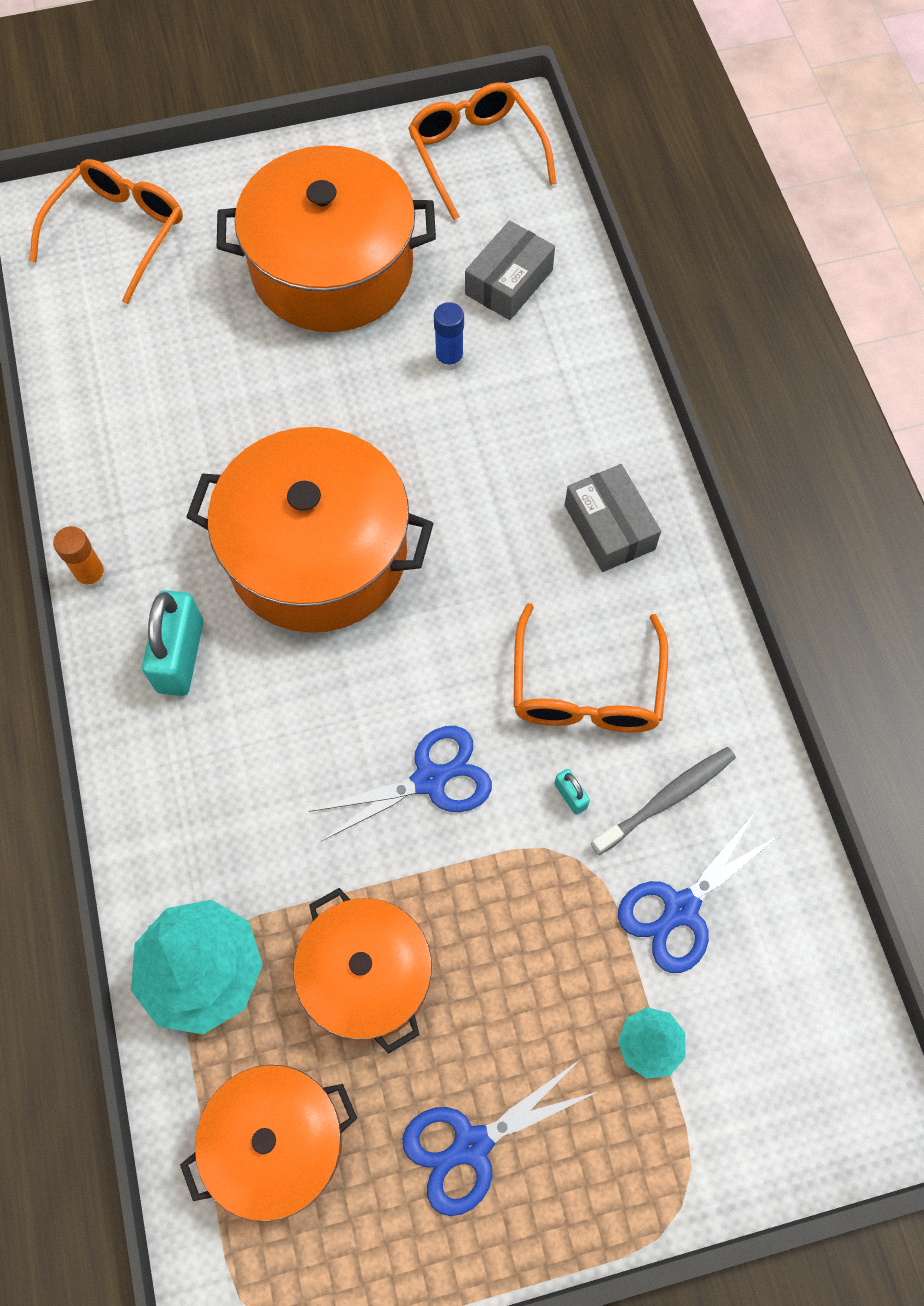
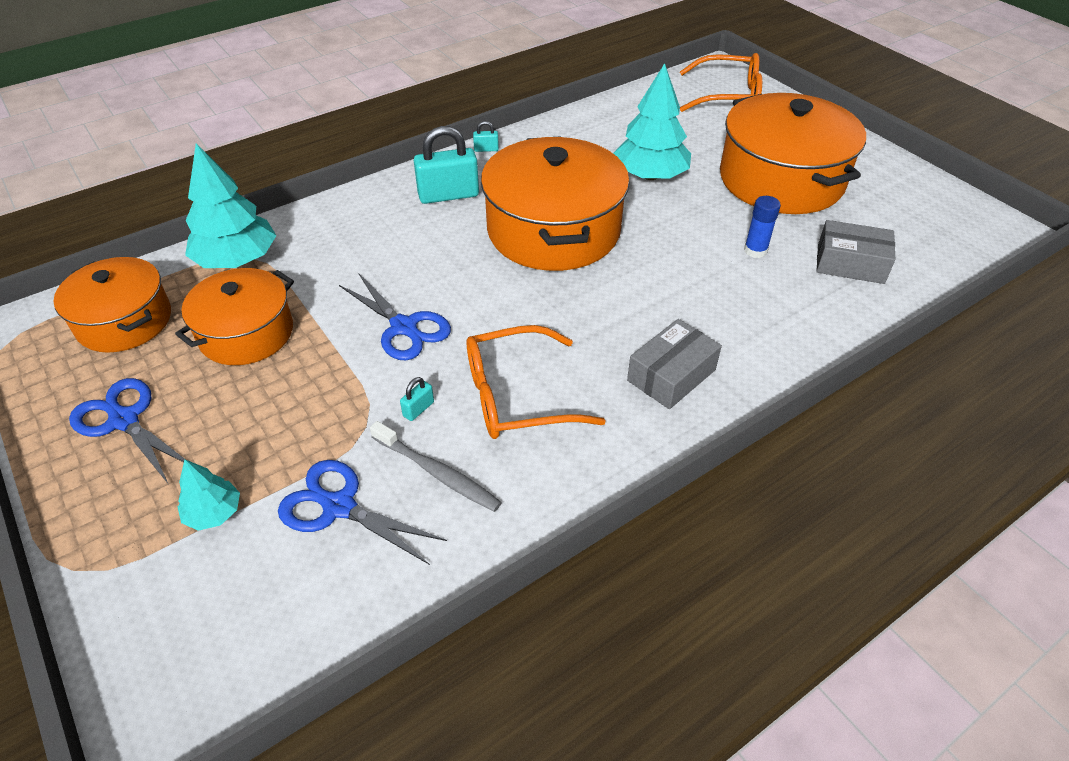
camera: 70 degrees right, 20 degrees down
orange glue stick [53,526,107,589] -> turquoise padlock [473,121,499,152]
orange glasses [408,82,557,220] -> none
none -> turquoise tree [613,63,691,180]

